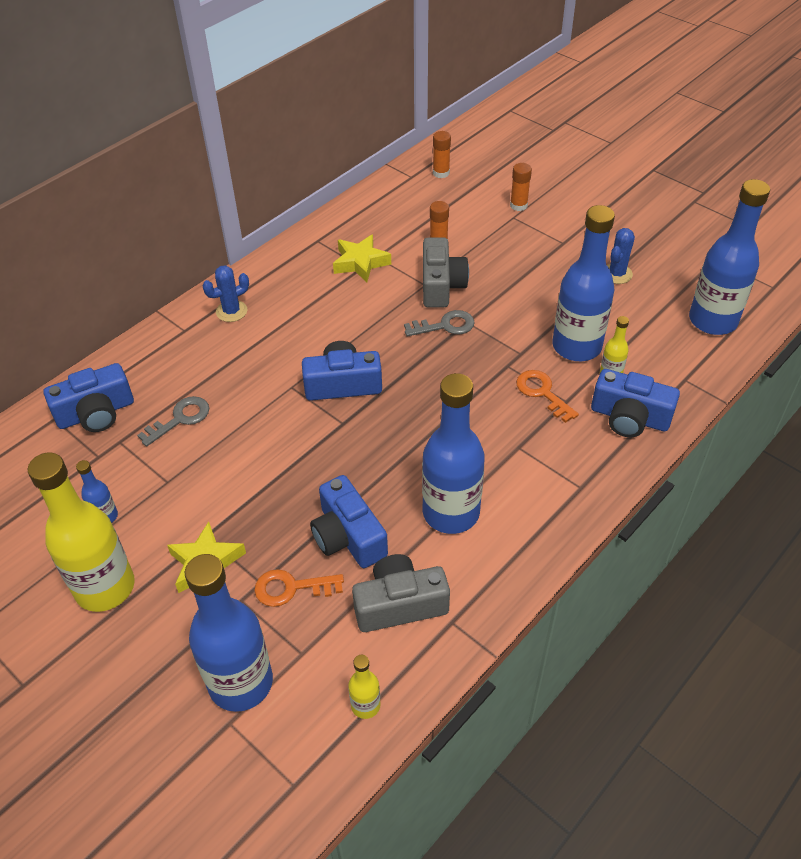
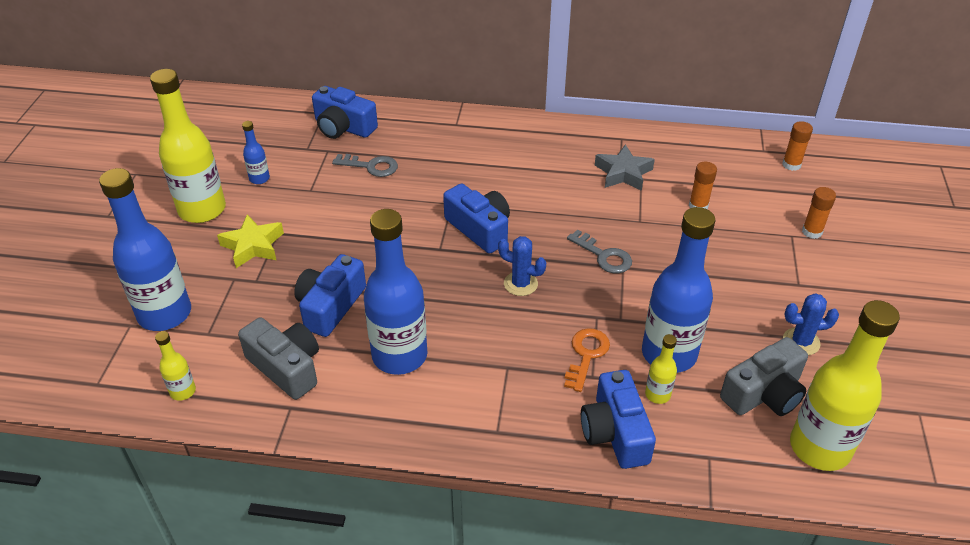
camera: 55 degrees right, 5 degrees down
blue cactus [203,265,249,322] -> blue cactus moved to [498,236,546,296]
orange key [254,569,344,607] -> none
yellow star [333,234,391,282] -> grey star [595,144,655,191]
grey camera [423,237,469,307] -> grey camera moved to [720,337,808,416]
blue bottle [689,179,770,335] -> yellow bottle [790,300,900,471]

